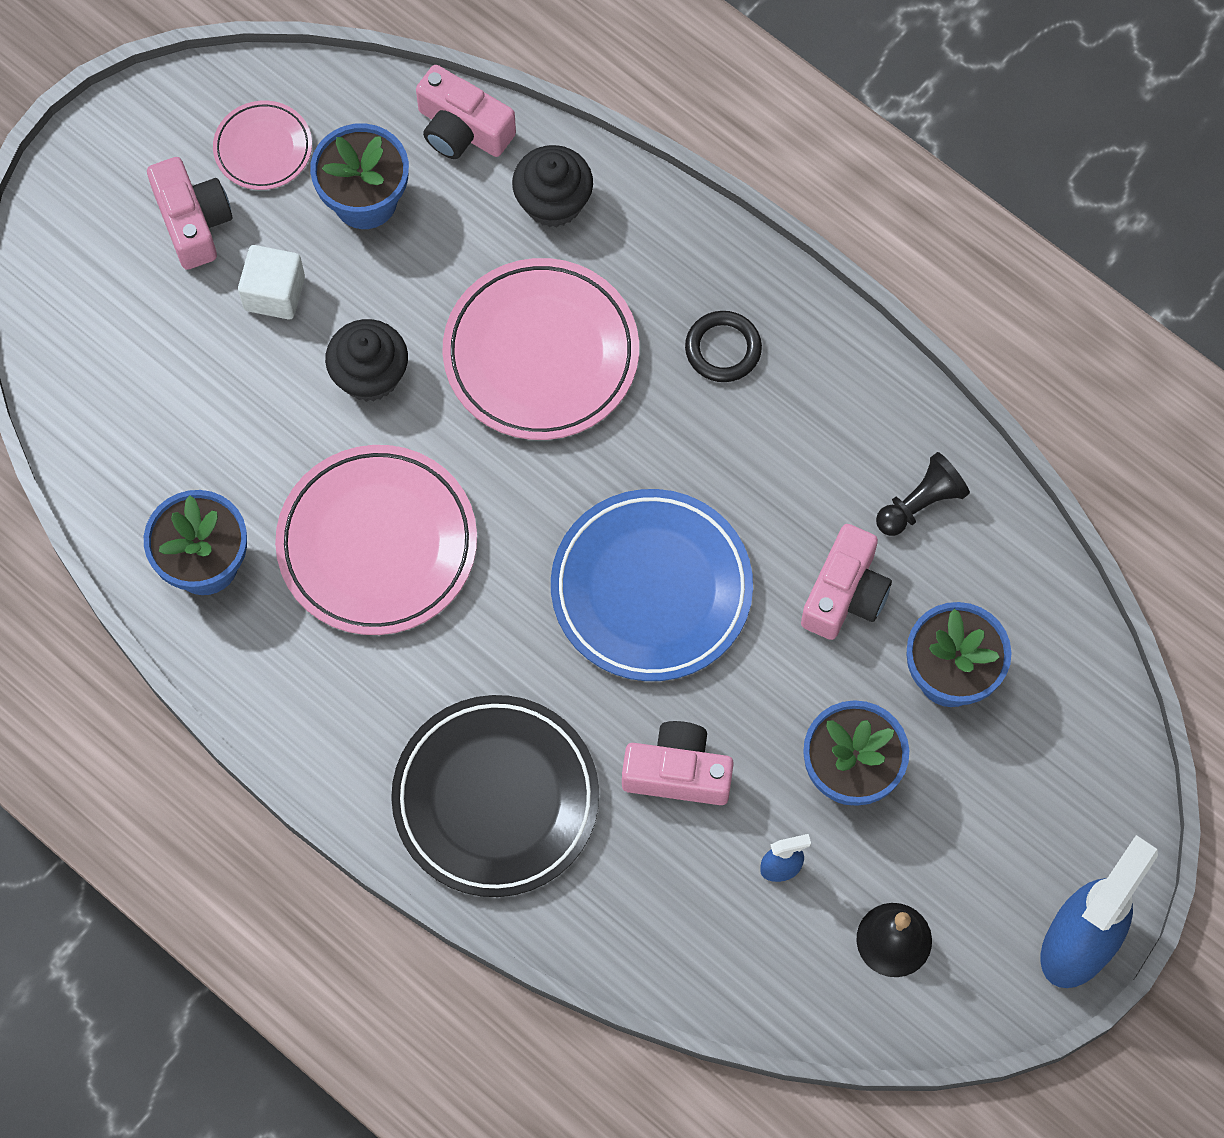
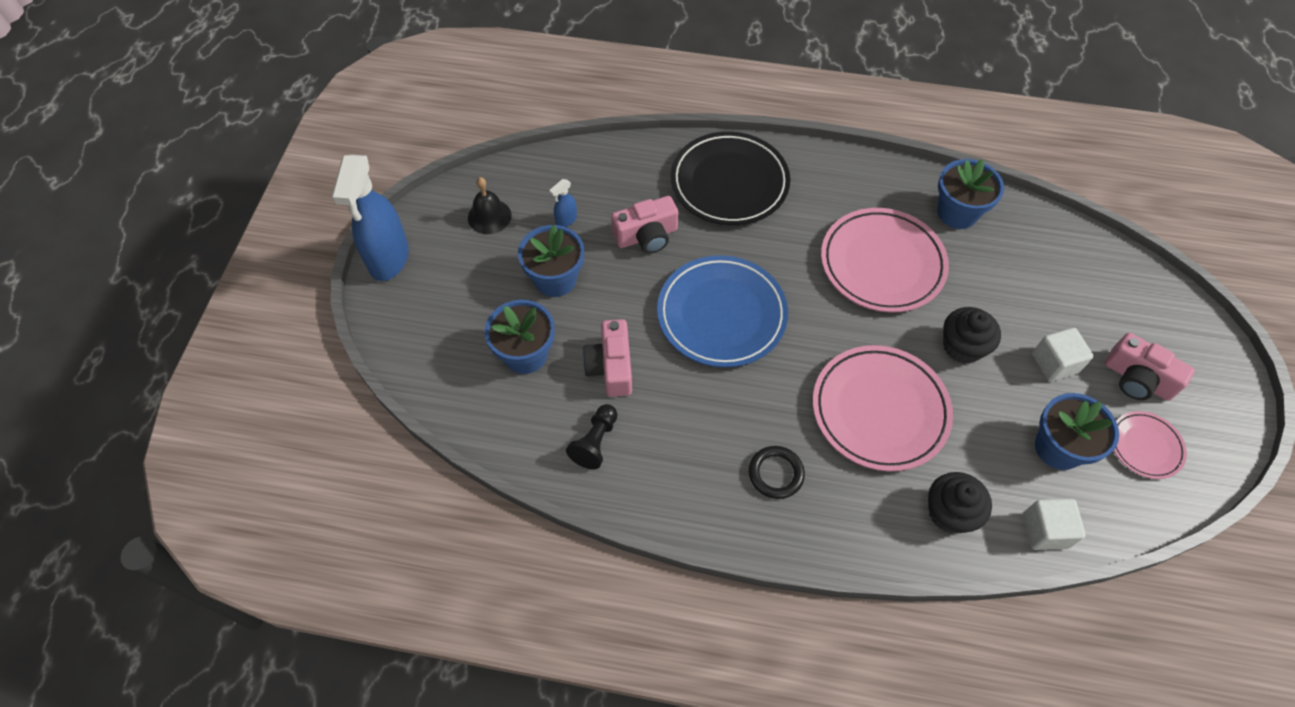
camera: 150 degrees right, 10 degrees down
pink camera [416,65,516,159] -> white cube [1023,499,1086,550]

